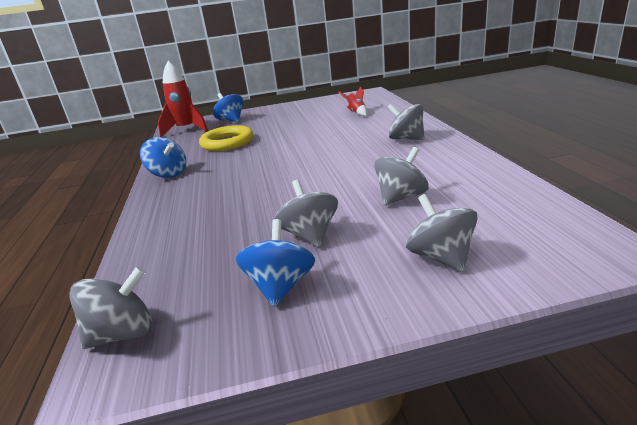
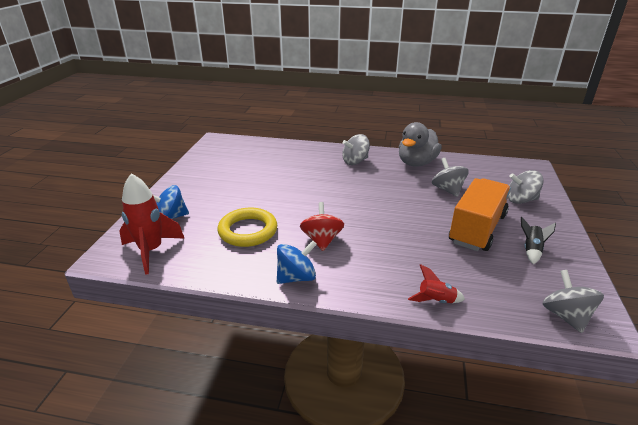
camera: 70 degrees left, 5 degrees up
blue spinning top [236,219,315,307] -> black rocket [521,217,556,265]
grey spinning top [275,180,338,247] -> orange truck [449,178,511,251]
red rocket [339,86,367,116] -> red rocket moved to [408,264,465,303]
none -> red spinning top [300,202,344,251]
none -> grey duck [399,122,442,167]

